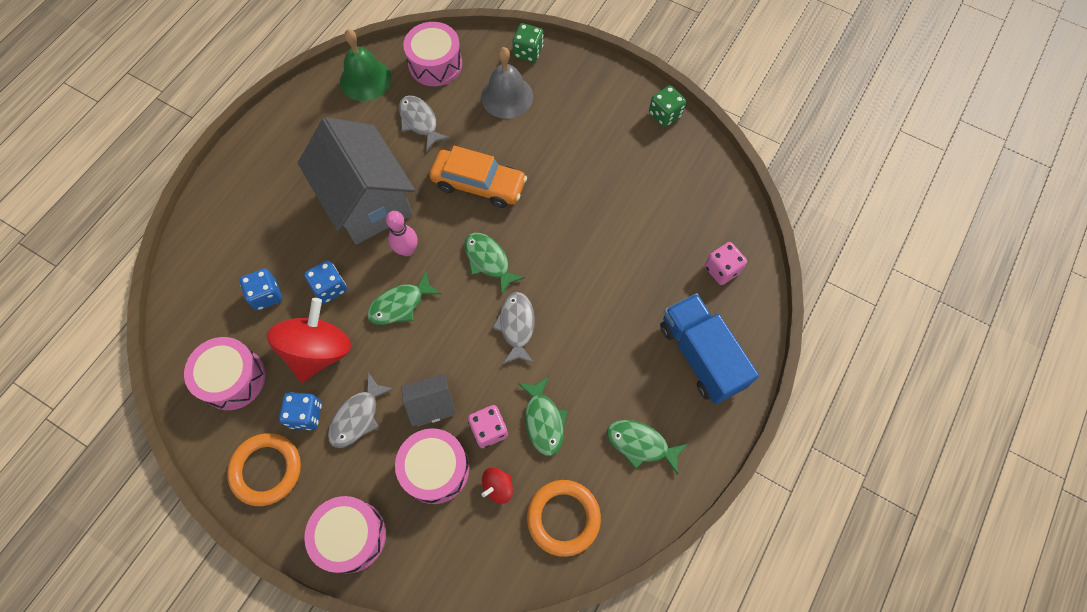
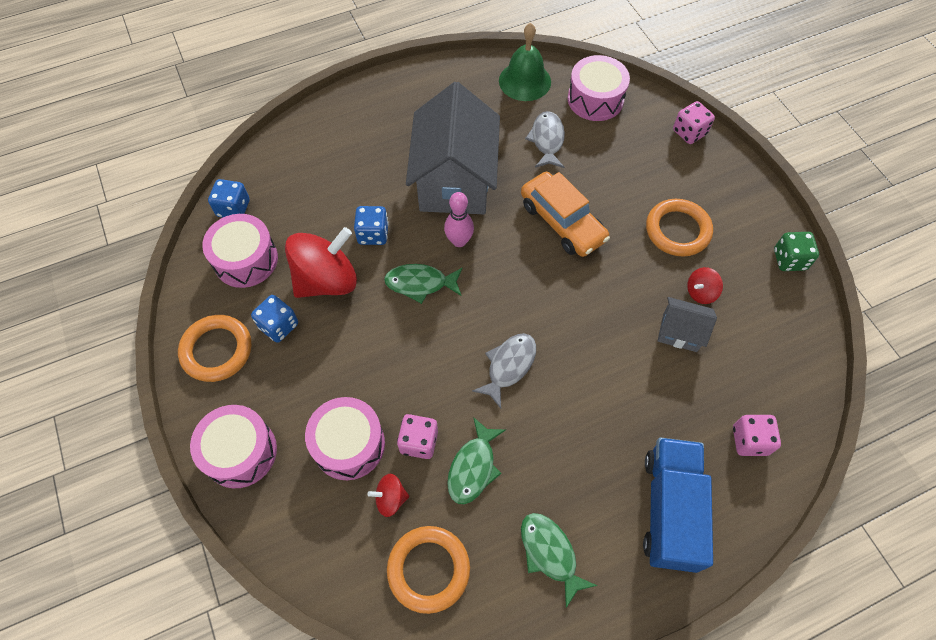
camera: 35 degrees right, 5 degrees down
blue dice [240,268,282,311] -> blue dice moved to [208,179,250,218]
grey fish [328,373,394,448] -> none
grey house [402,373,456,427] -> grey house moved to [658,297,717,352]
green fish [464,233,525,295] -> none
grey bell [481,47,533,119] -> none
green dice [512,23,543,62] -> pink dice [673,101,715,144]
none -> orange ring [646,199,713,257]
none -> red spinning top [687,267,723,304]

